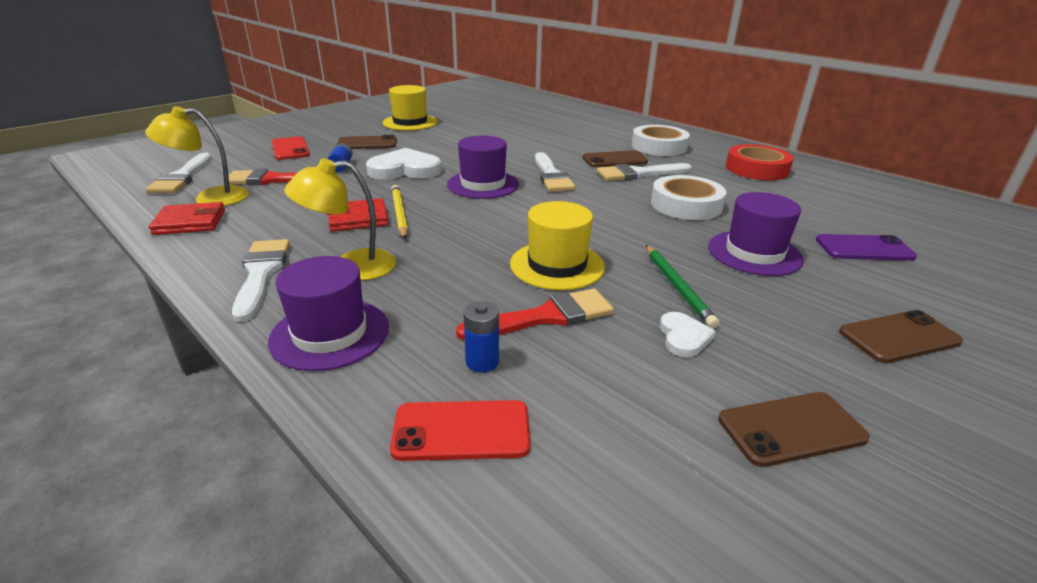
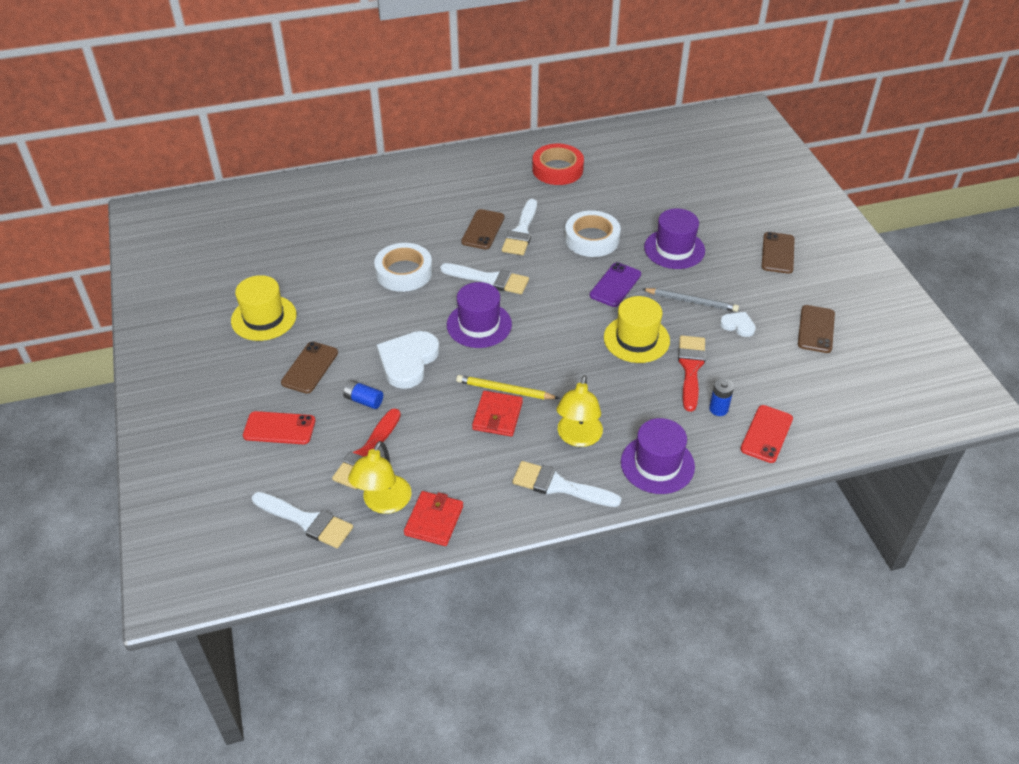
camera: 60 degrees left, 15 degrees up
white tape [632,125,690,156] -> white tape moved to [374,243,433,292]
green pencil [646,245,719,329] -> grey pencil [642,288,739,312]
purple phone [816,234,917,261] -> purple phone moved to [590,262,641,307]

